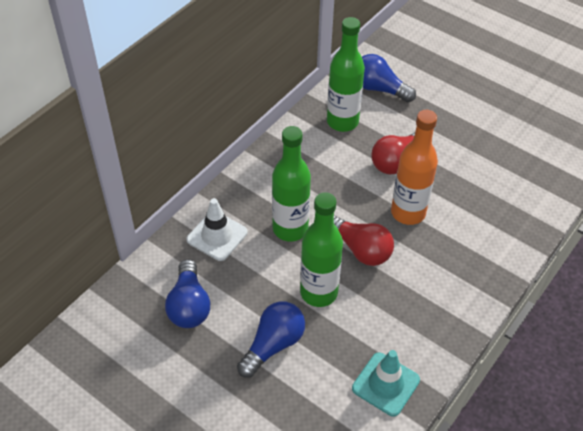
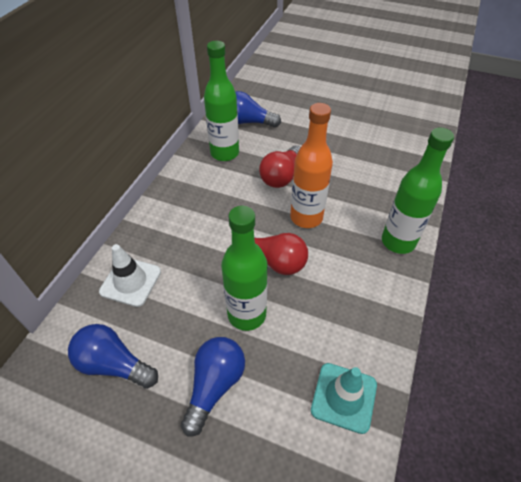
camera: 15 degrees left, 0 degrees up
blue light bulb [165,259,210,328] -> blue light bulb turned 135 degrees clockwise [68,324,158,389]
green bottle [272,126,311,242] -> green bottle moved to [382,128,454,254]

